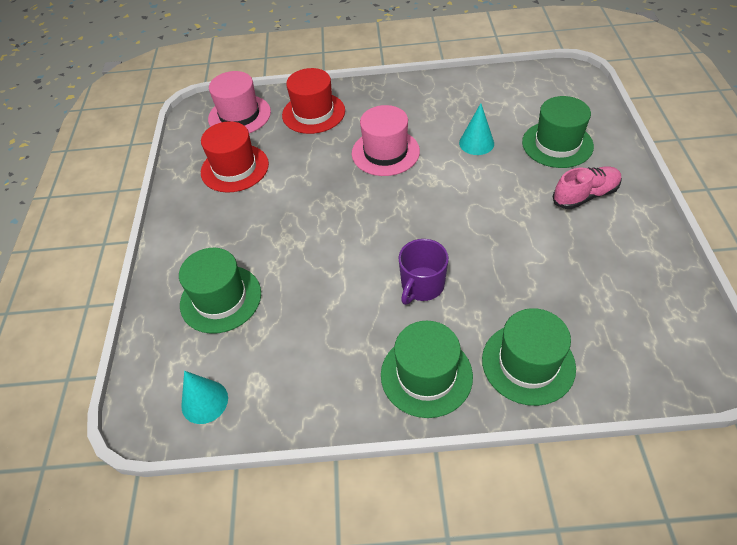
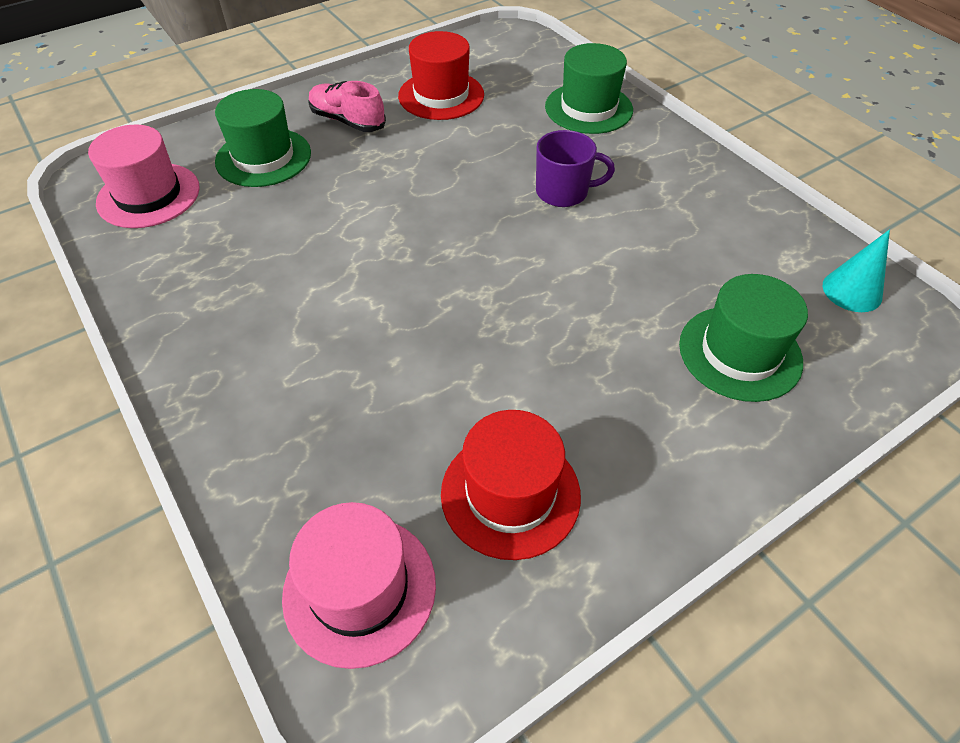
camera: 125 degrees left, 0 degrees up
red hat [282,68,345,134] -> red hat moved to [398,31,484,120]
pink hat [352,105,420,176] -> pink hat moved to [88,125,200,228]
green hat [381,321,473,418] -> none
turquoise cone [459,103,494,155] -> none

